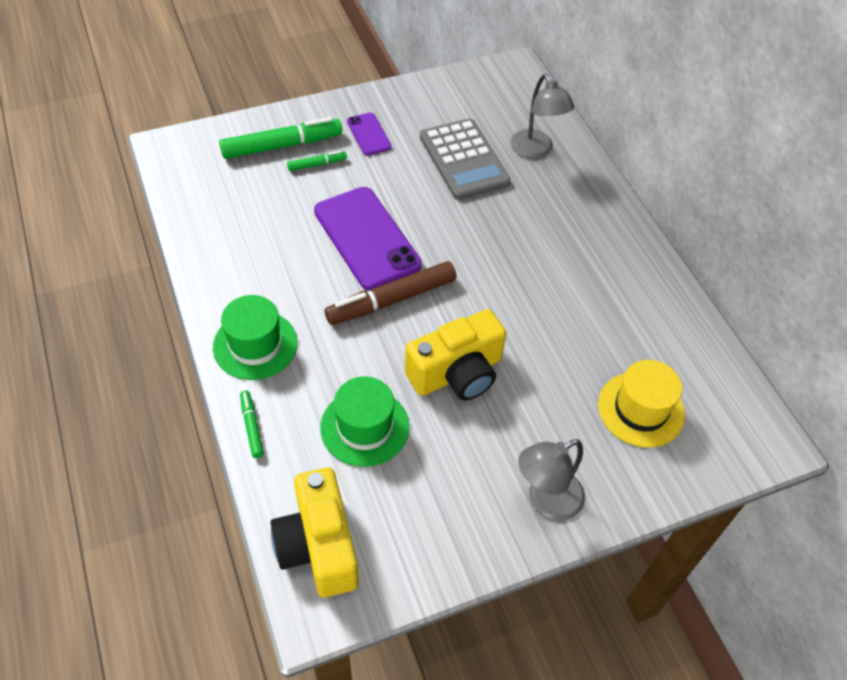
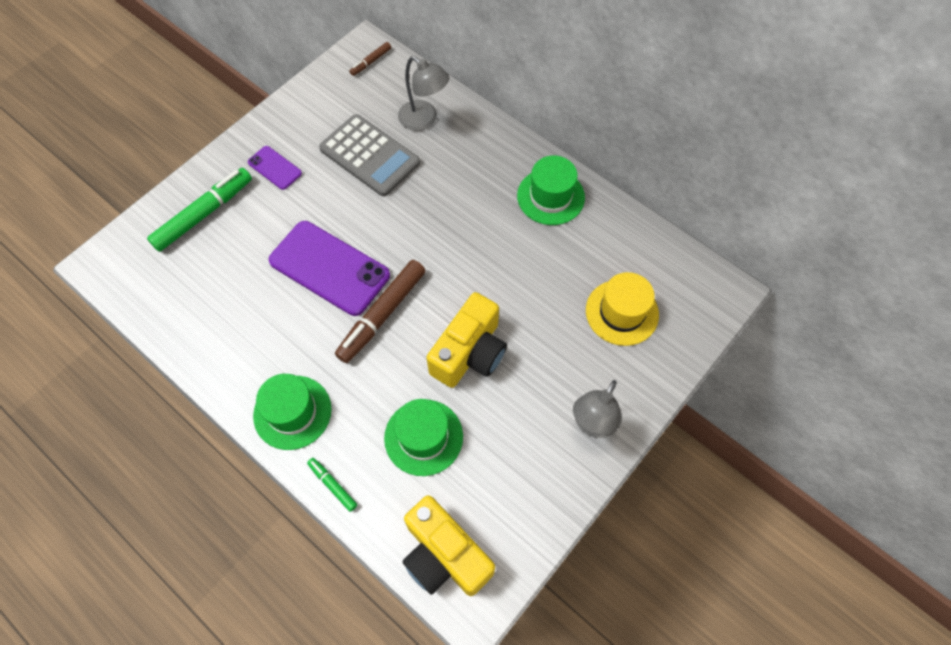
camera: 25 degrees left, 10 degrees up
green marker [287,151,347,171] -> none
none -> brown marker [349,42,391,76]
none -> green hat [517,156,585,225]

